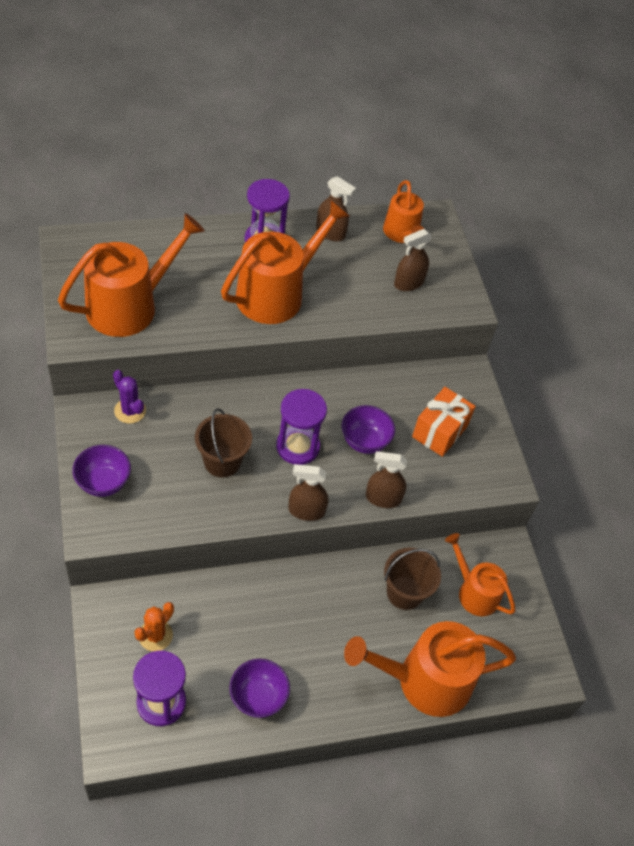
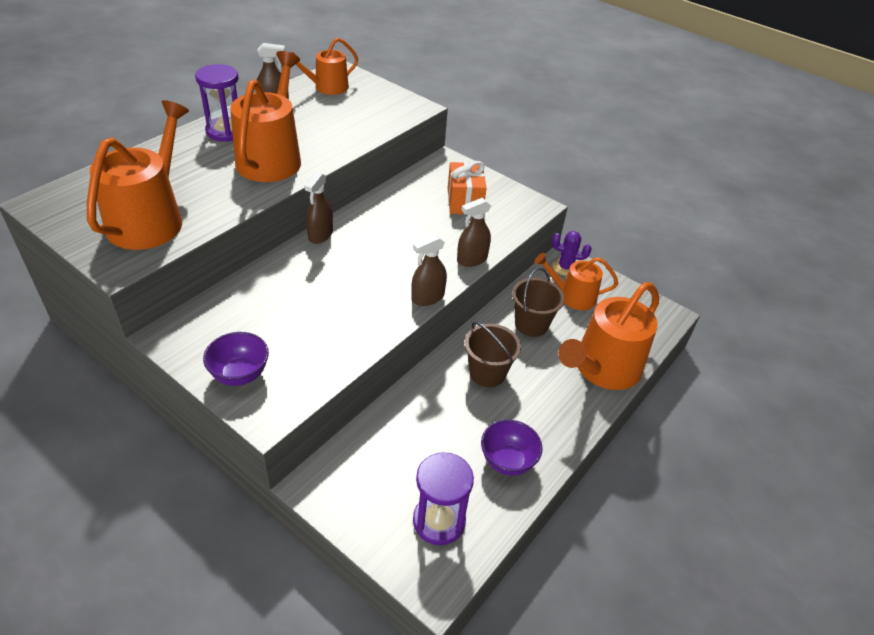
camera: 35 degrees left, 10 degrees down
purple cactus [113,370,146,424] -> purple cactus moved to [552,231,592,276]
orange cactus [135,602,174,651] -> none
brown bucket [195,408,252,477] -> brown bucket moved to [464,322,521,387]
purple hourglass [276,389,327,465] -> none
purple bowl [342,405,395,454] -> none
orange watering can [383,180,424,243] -> orange watering can turned 105 degrees clockwise [291,38,358,95]
brown spray bottle [394,229,432,291] -> brown spray bottle moved to [304,172,333,244]

